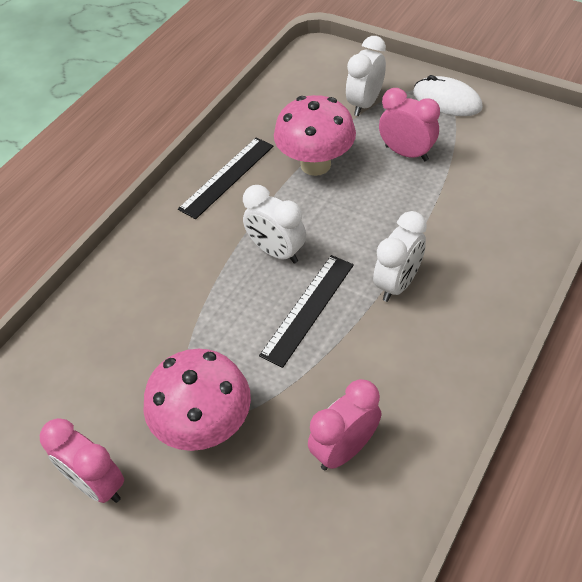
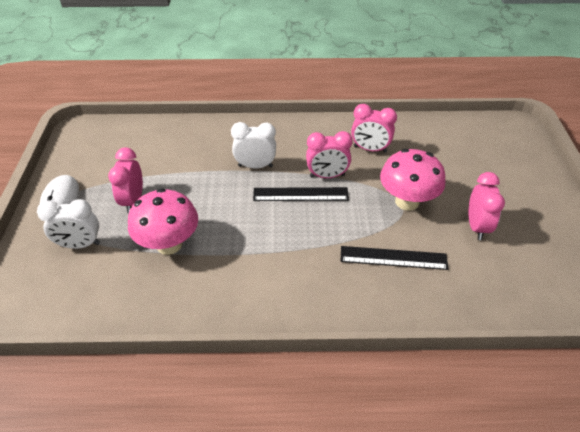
camera: 125 degrees left, 5 degrees down
black ruler [178,137,274,219] -> black ruler moved to [341,246,448,270]
white clock [243,185,306,263] -> none
none -> pink clock [306,131,353,178]

